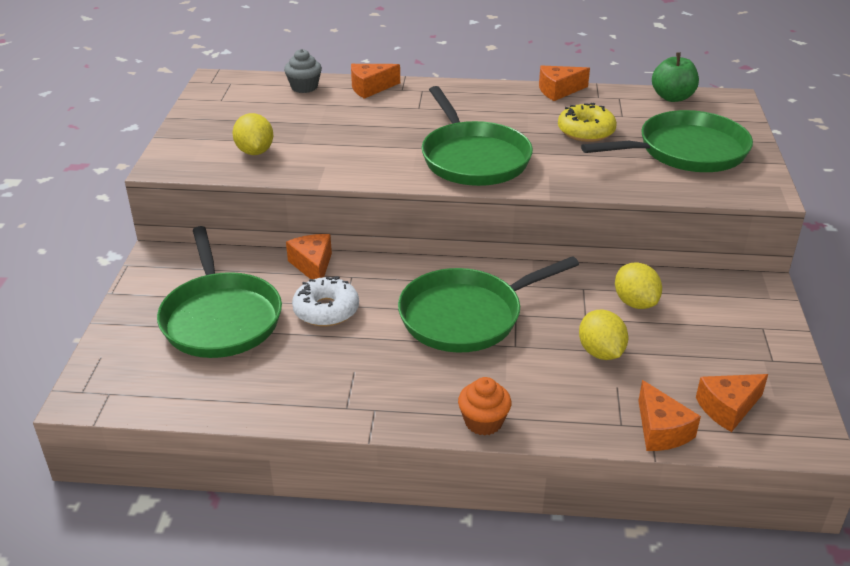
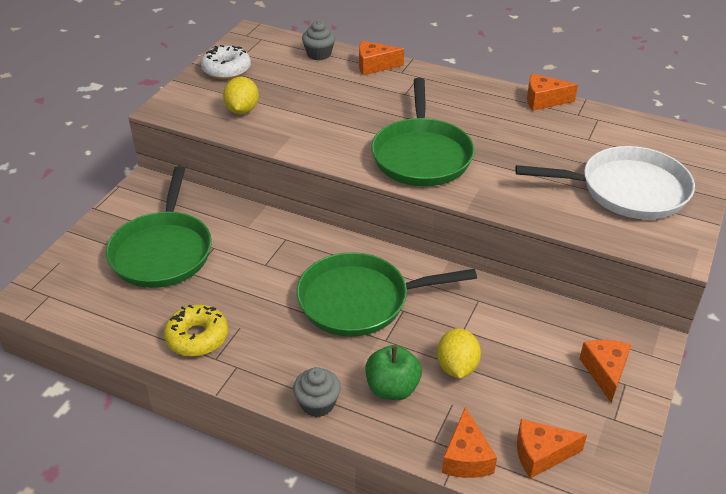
camera: 20 degrees right, 5 degrees up
orange cheese [286,234,332,279] -> orange cheese moved to [579,340,631,403]
white donut [292,276,359,326] -> white donut moved to [201,45,251,79]
orange cupcake [458,377,512,436] -> grey cupcake [293,367,341,417]
yellow donut [558,103,617,142] -> yellow donut moved to [164,305,228,357]
green pan [581,110,753,172] -> white pan [515,146,695,220]
yellow lemon [615,262,662,309] -> none
green apple [652,52,699,102] -> green apple moved to [365,345,422,400]

